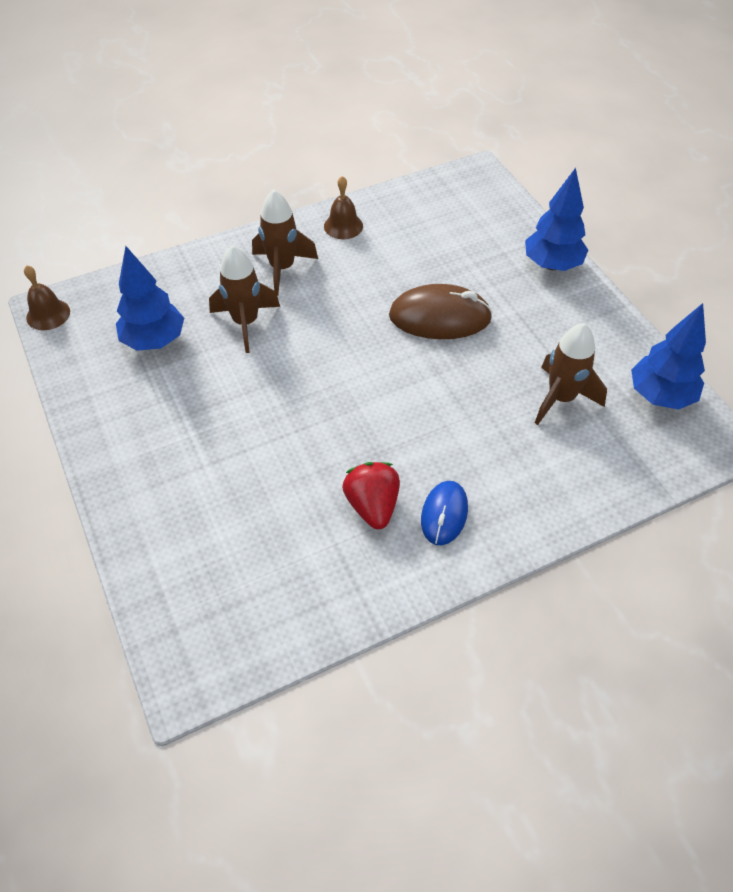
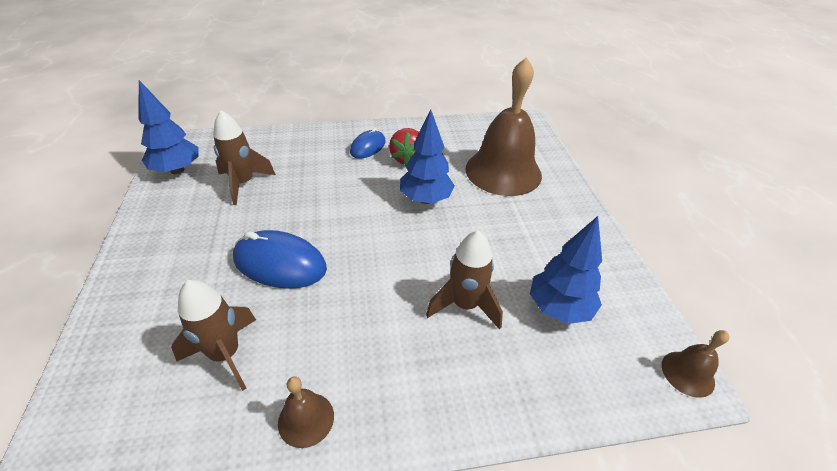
camera: 165 degrees left, 10 degrees down
brown rocket [252,190,318,296] -> brown rocket moved to [171,280,256,391]
brown mouse [389,284,493,339] -> blue mouse [233,230,327,289]
blue tree [525,168,588,271] -> blue tree moved to [400,109,455,204]
none -> brown bell [465,57,542,196]

